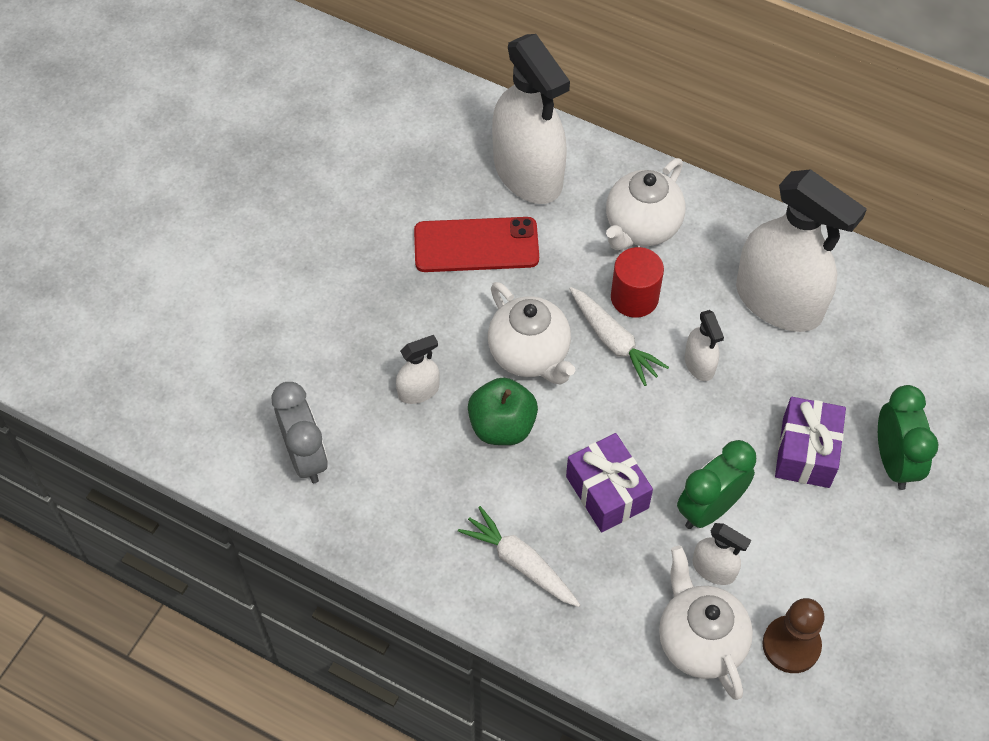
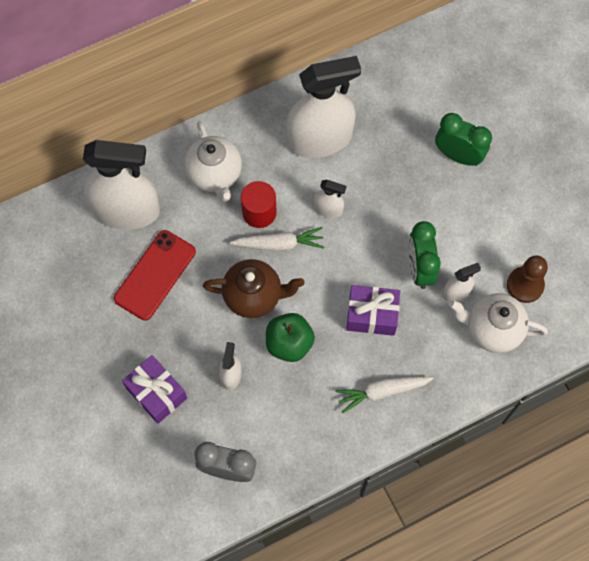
camera: 55 degrees left, 10 degrees up
white teapot [488,282,575,385] -> brown teapot [203,259,304,318]
purple gift [775,397,846,488] -> purple gift moved to [122,355,187,424]

